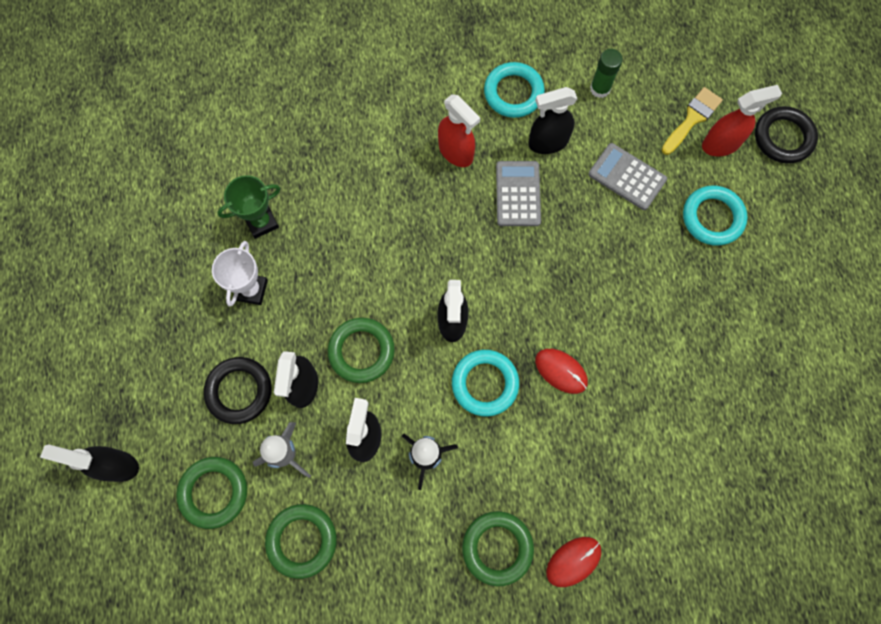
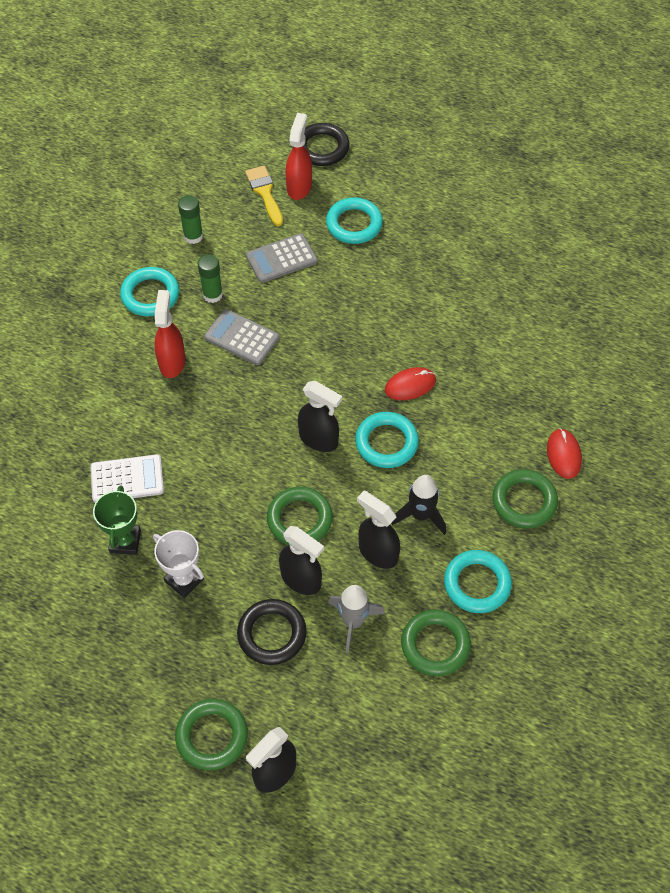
camera: 60 degrees left, 15 degrees down
green ring [176,457,247,529] -> green ring moved to [175,699,248,770]
red spray bottle [438,94,480,167] -> red spray bottle turned 75 degrees counterclockwise [154,290,185,378]
black spray bottle [528,87,578,154] -> green glue stick [198,254,223,303]
none -> white calculator [90,454,164,503]
none -> turquoise ring [444,550,512,613]

